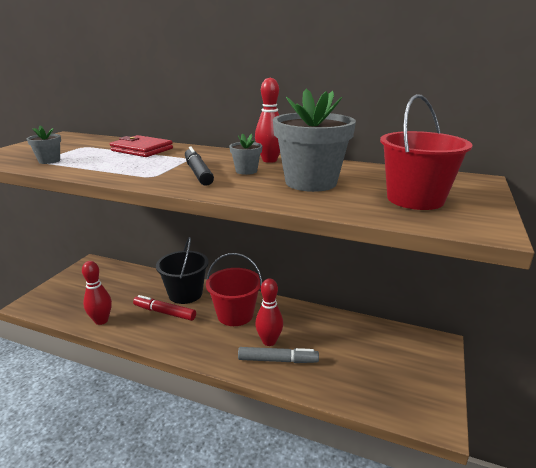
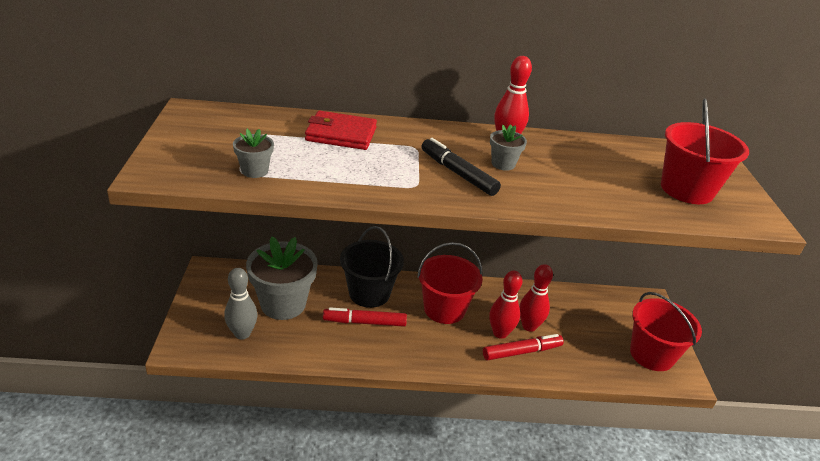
camera: 25 degrees left, 10 degrees up
red bowling pin [82,261,112,325] -> red bowling pin moved to [519,264,553,332]
grey marker [238,347,319,363] -> red marker [483,334,564,361]
grey flower pot [273,88,356,192] -> grey flower pot moved to [246,237,318,320]
none -> grey bowling pin [224,268,258,339]
none -> red bucket [630,292,702,371]

